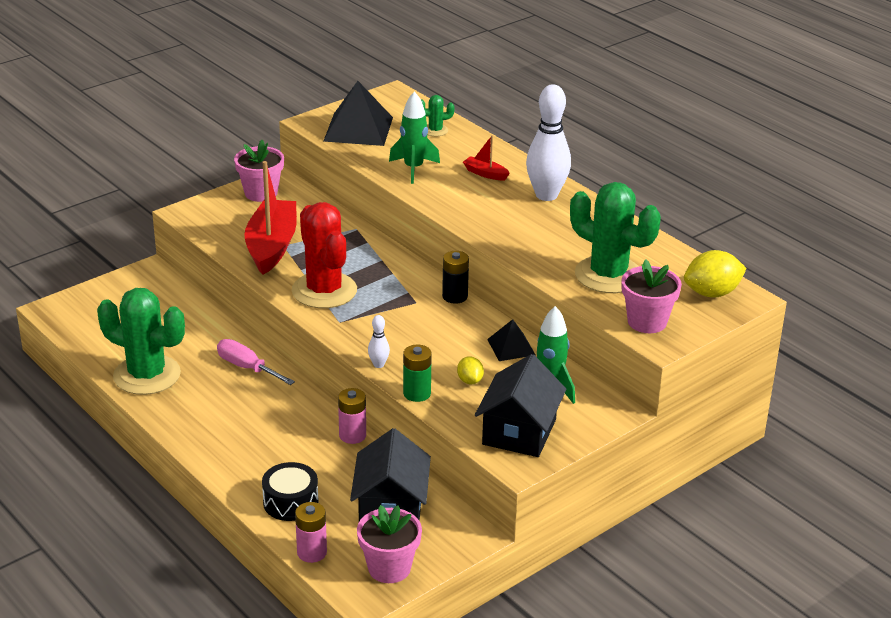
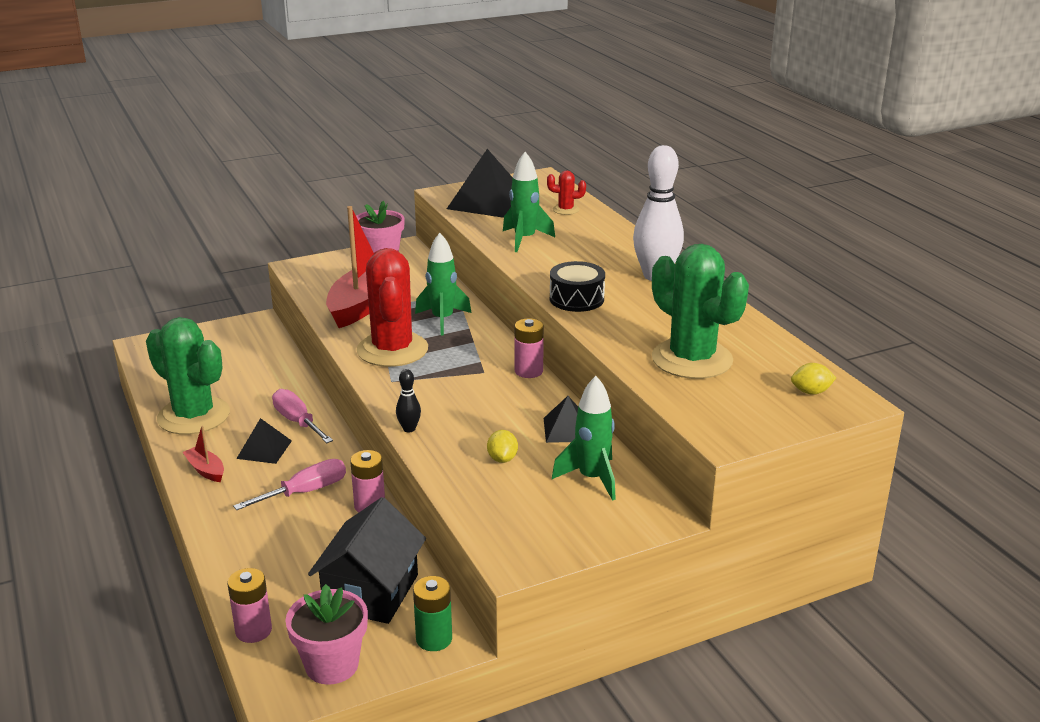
camera: 15 degrees right, 5 degrees down
black drum [262,462,318,521] -> black drum moved to [550,261,605,312]
white bowling pin [368,315,390,368] -> black bowling pin [396,369,421,432]
green battery [403,345,432,402] -> green battery moved to [413,576,452,651]
green cactus [421,95,455,136] -> red cactus [547,170,586,215]
black battery [442,251,469,304] -> pink battery [514,318,544,378]
red boat [463,135,510,180] -> red boat moved to [183,426,224,482]
black house [475,354,566,457] -> none
pink flower pot [621,259,682,333] -> none
yellow lemon [684,250,747,298] -> yellow lemon [791,363,836,395], size x0.55
none -> pink screwdriver [233,459,346,510]
none -> black pyramid [236,418,292,464]
none -> green rocket [415,233,471,335]

